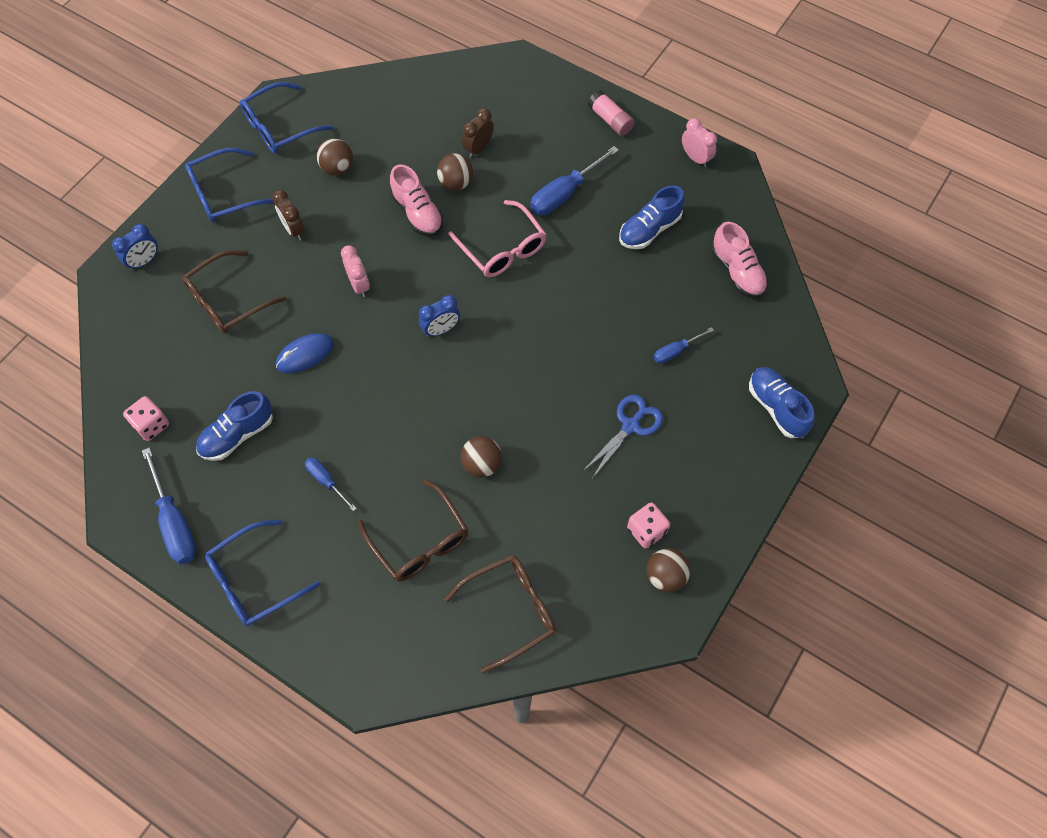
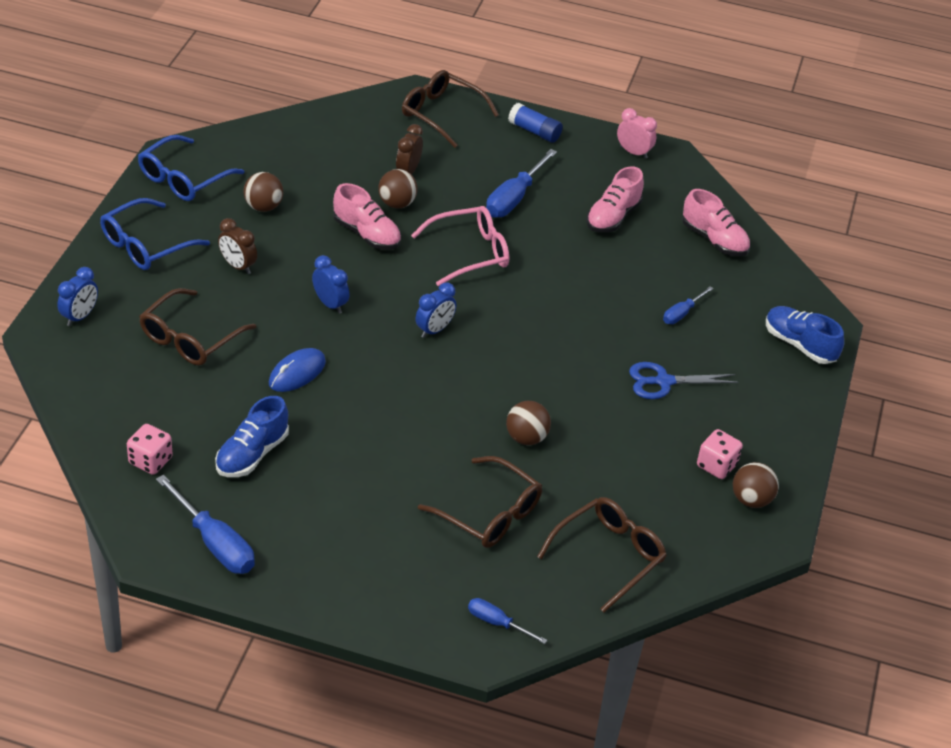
camera: 20 degrees left, 20 degrees down
blue glasses [205,520,320,627] -> none
blue screwdriver [305,457,357,511] -> blue screwdriver moved to [468,598,547,644]
pink clock [341,245,370,297] -> blue clock [312,255,349,314]
pink glasses [448,200,547,277] -> pink glasses turned 60 degrees counterclockwise [411,206,509,286]
blue scissors [583,395,663,479] -> blue scissors turned 120 degrees counterclockwise [629,362,738,399]
pink glue stick [588,90,635,136] -> blue glue stick [508,103,563,143]
blue shoe [619,185,685,249] -> pink shoe [586,167,644,233]
none -> brown glasses [402,70,499,148]

